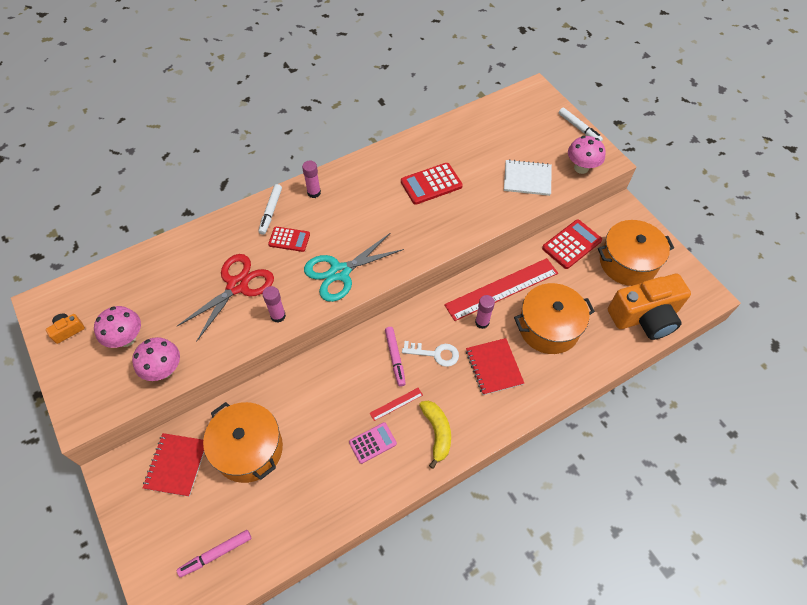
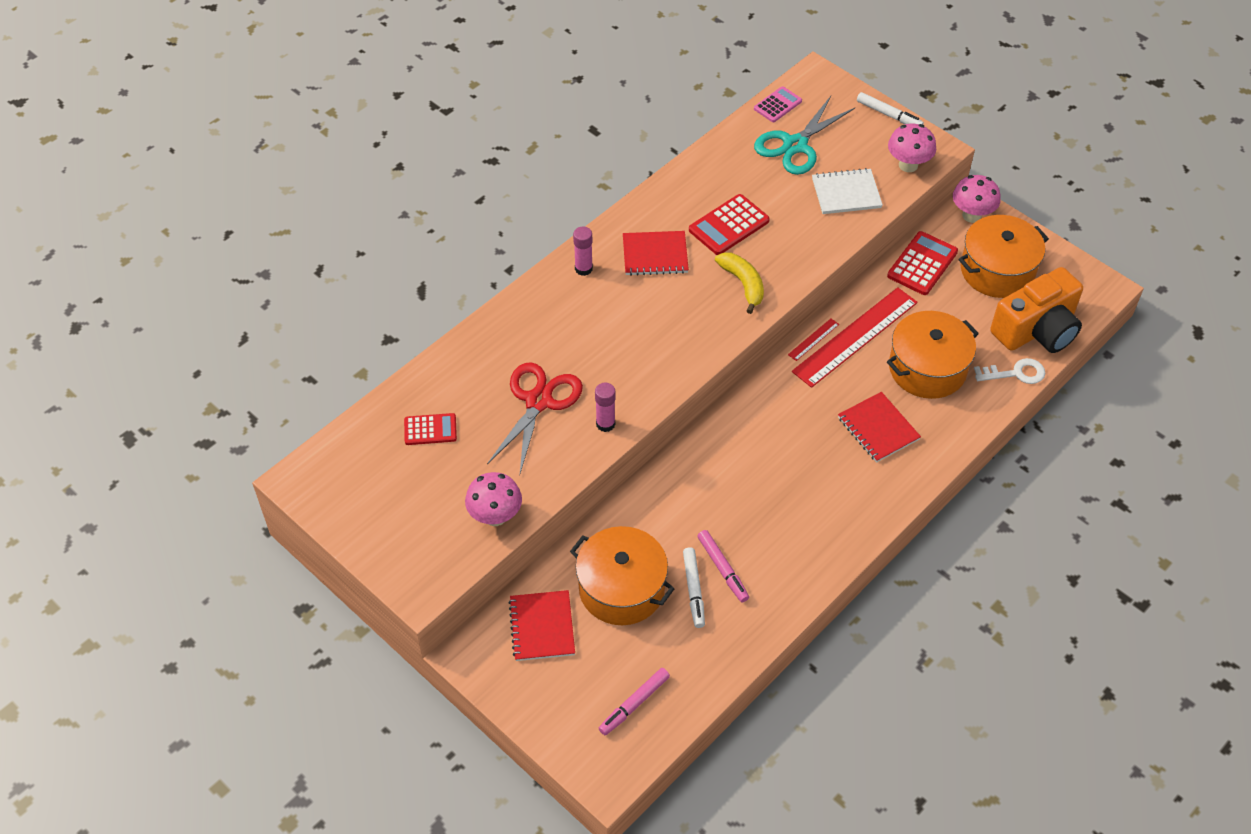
camera: 15 degrees left, 5 degrees down
orange camera [46,314,85,344] -> none
pink mushroom [94,306,141,348] -> pink mushroom moved to [953,175,1001,223]
white marker [258,184,282,235] -> white marker moved to [683,547,705,628]
red calculator [268,227,310,252] -> red calculator moved to [404,413,457,445]
turquoise scissors [304,233,404,302] -> turquoise scissors moved to [754,96,855,175]
pink calculator [349,422,397,464] -> pink calculator moved to [754,86,802,122]
red ruler [370,388,423,421] -> red ruler moved to [788,319,839,361]
pink marker [385,327,406,387] -> pink marker moved to [698,530,749,602]
white key [402,341,459,367] -> white key moved to [974,358,1045,384]
yellow banana [419,400,451,469] -> yellow banana moved to [715,252,764,314]
pink glue stick [475,295,495,329] -> none
none -> red notebook [623,231,689,276]

